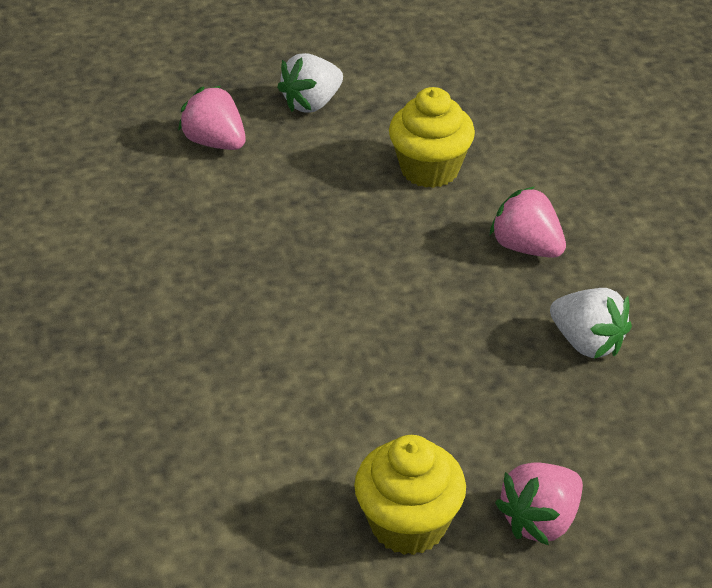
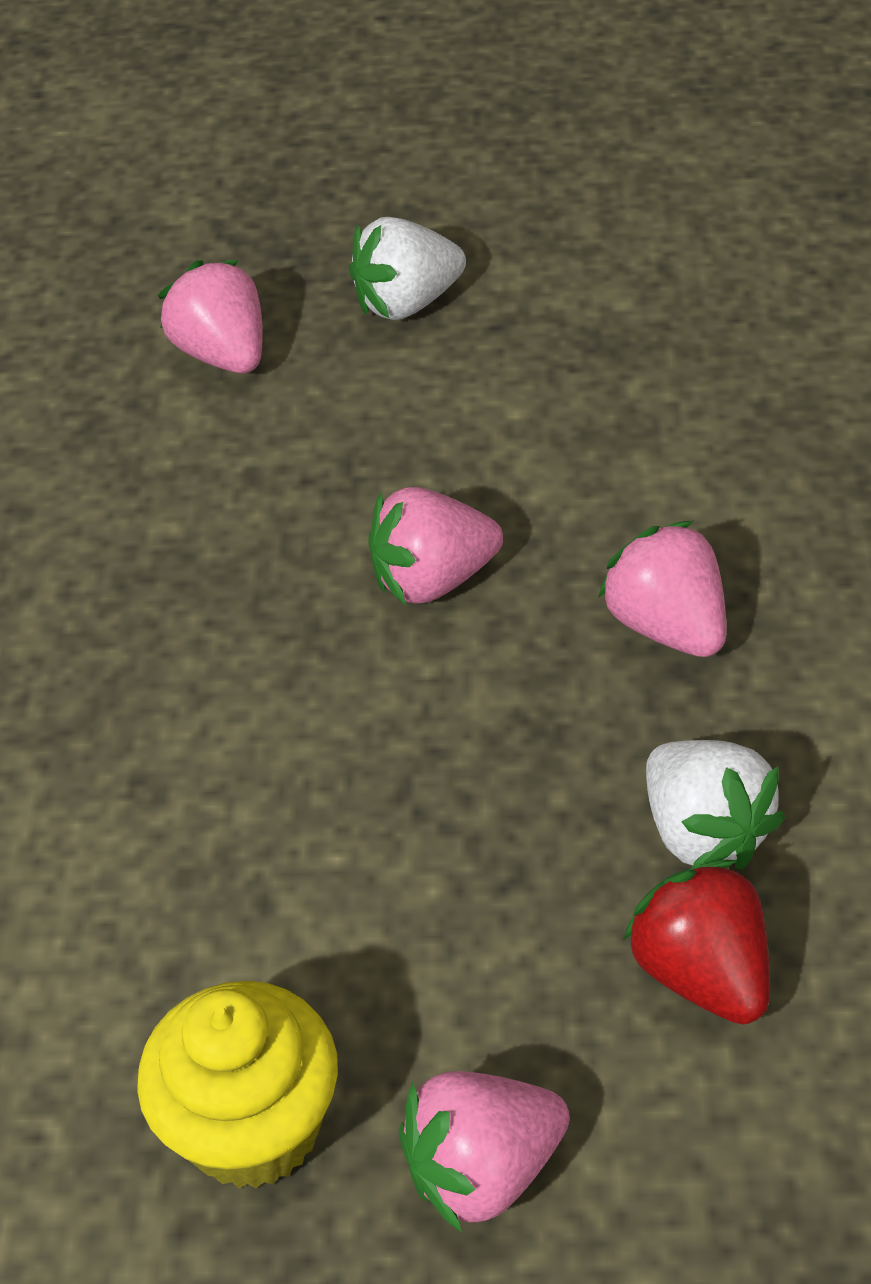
camera: 20 degrees right, 5 degrees up
yellow cupcake [389,87,475,188] -> none
none -> pink strawberry [368,487,503,605]
none -> red strawberry [623,860,770,1024]

